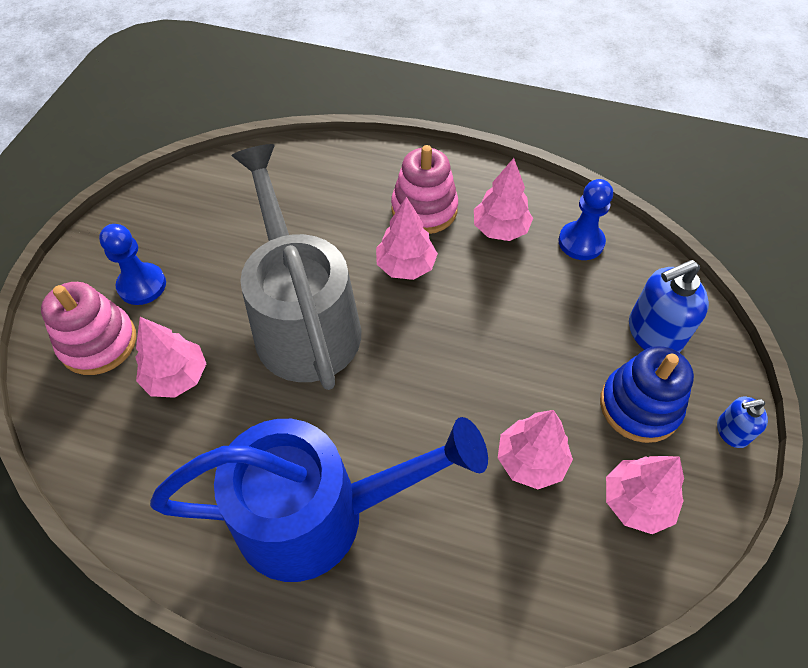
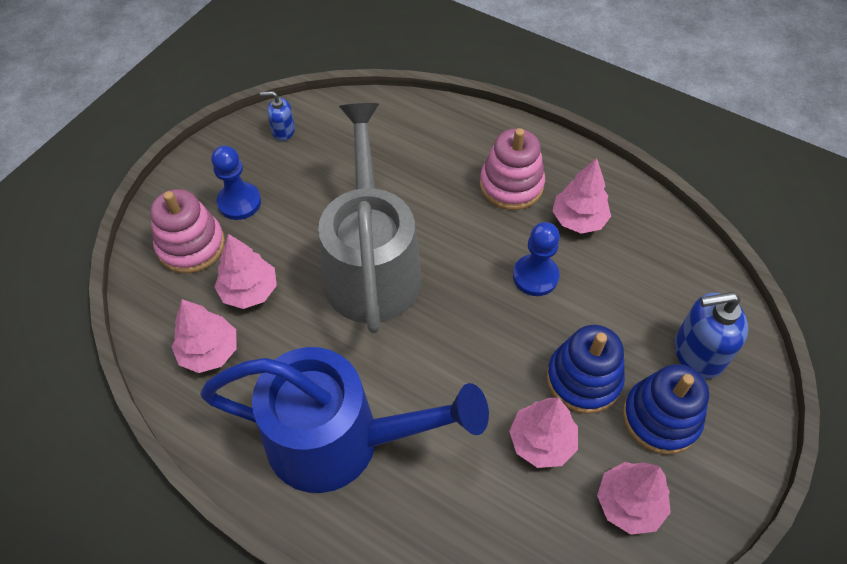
camera: 15 degrees right, 0 degrees up
pink tree [376,197,438,280] -> pink tree moved to [172,299,236,373]
blue pawn [558,179,613,260] -> blue pawn moved to [513,222,560,296]
blue soap dispenser [717,397,768,448] -> blue soap dispenser moved to [260,91,295,141]
none -> blue stacking toy [546,325,625,414]

